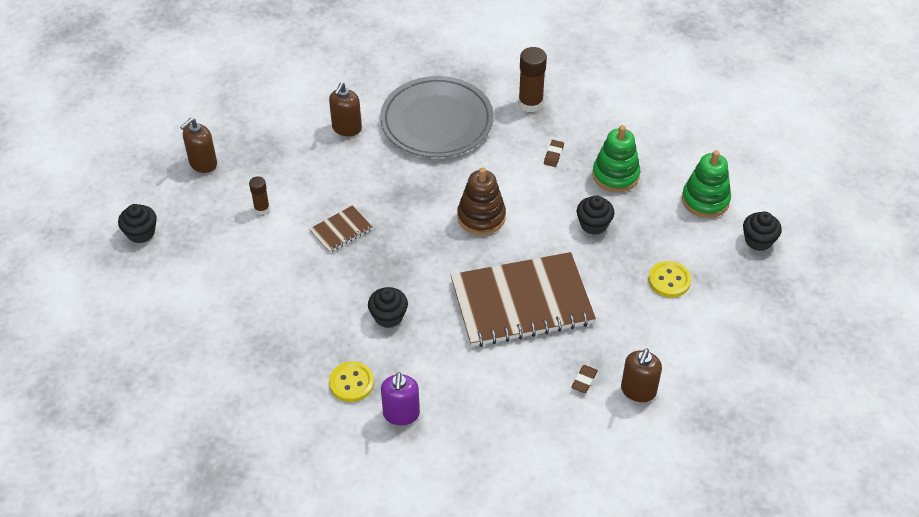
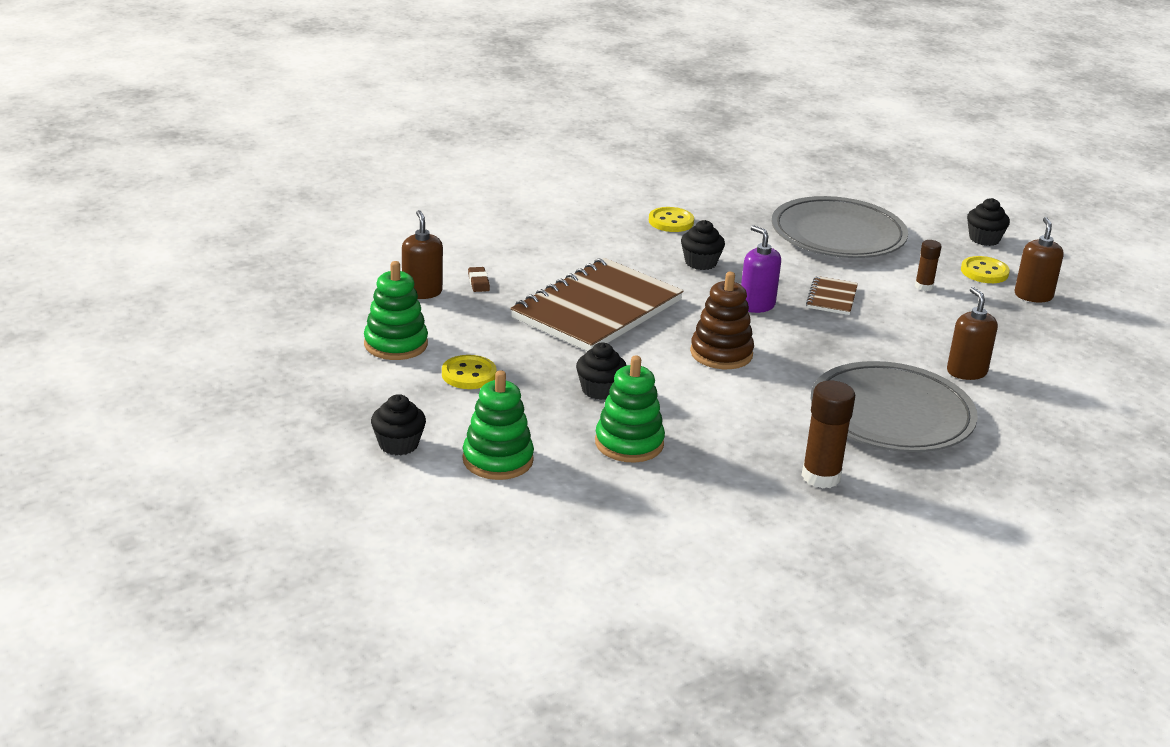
camera: 140 degrees right, 20 degrees down
purple soap dispenser [381,372,420,426] -> purple soap dispenser moved to [741,225,781,313]
brown eraser [544,140,564,167] -> none
none -> green stacking toy [364,261,428,360]
none -> grey plate [772,196,908,258]
none -> yellow button [961,256,1010,283]

